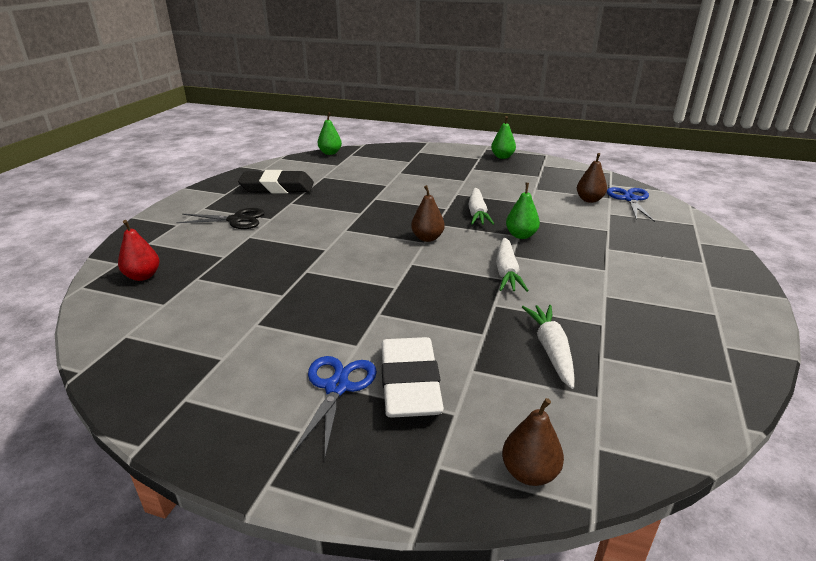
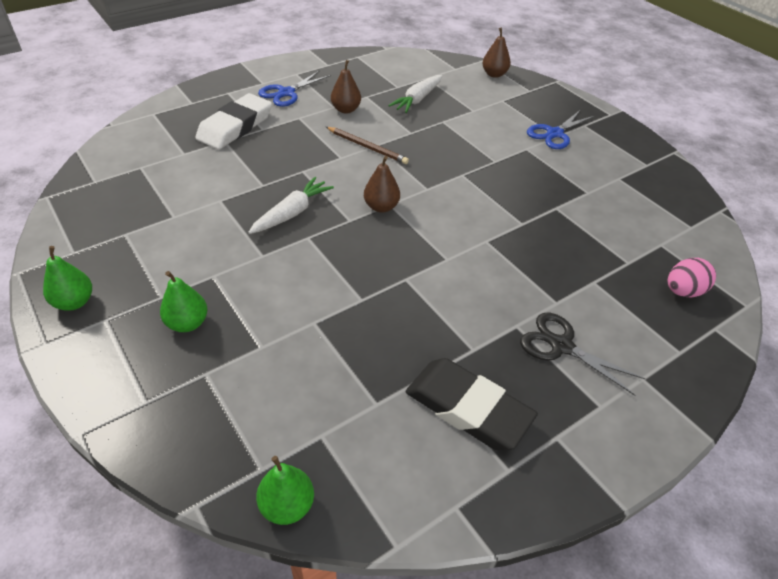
camera: 145 degrees left, 15 degrees up
red pear [118,220,160,281] -> pink egg [668,258,716,297]
white eraser [382,337,444,418] -> white eraser moved to [195,93,272,150]
white carrot [496,237,529,292] -> brown pencil [326,127,409,164]
green pear [506,183,540,239] -> green pear moved to [160,271,207,332]
brown pear [577,153,607,203] -> brown pear moved to [331,60,361,113]
blue scissors [607,187,655,222] -> blue scissors moved to [258,70,331,107]

